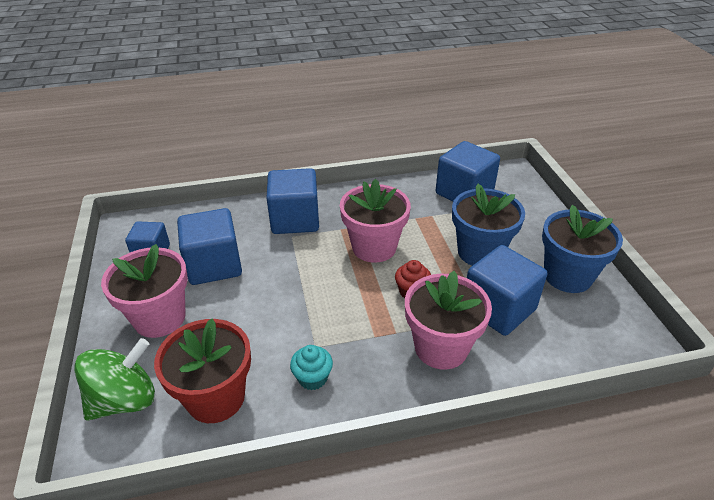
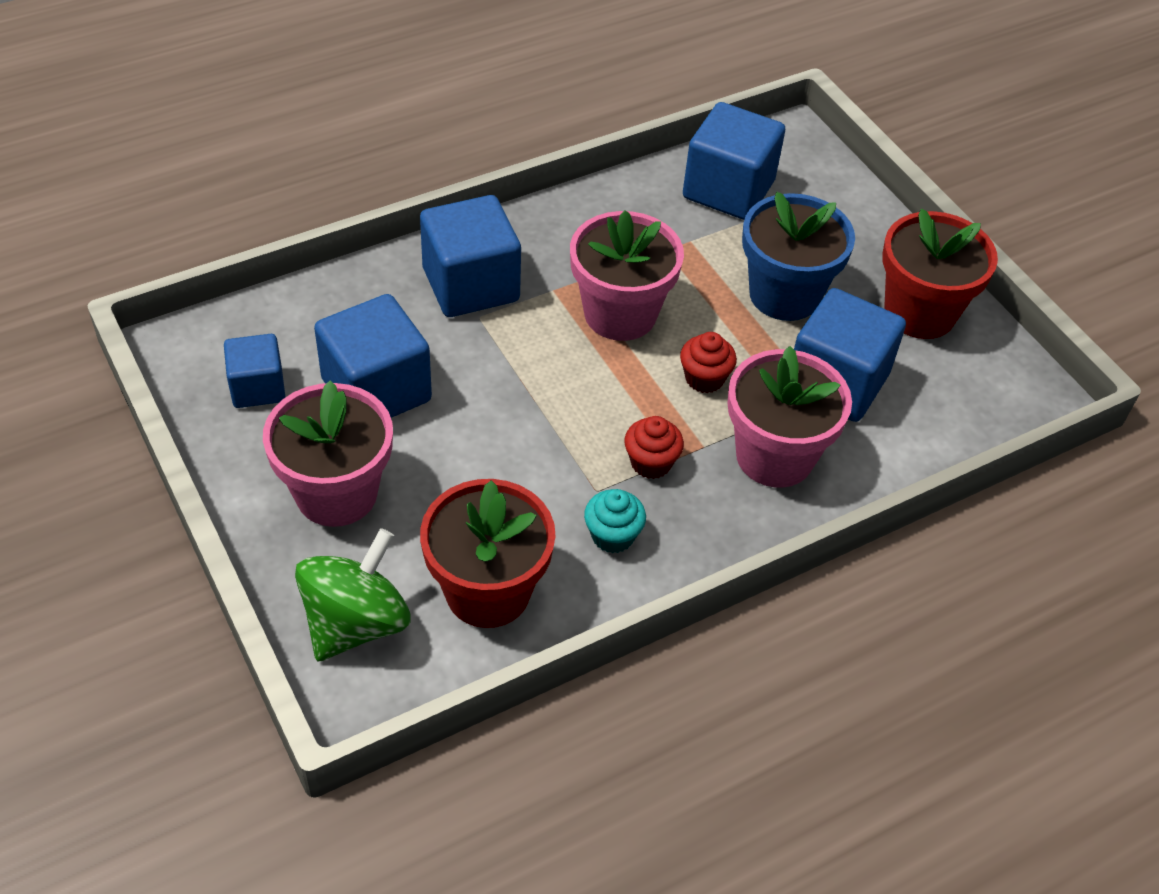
camera: 20 degrees left, 10 degrees up
blue flower pot [542,205,623,293] -> red flower pot [882,209,998,339]
none -> red cupcake [624,416,684,479]

